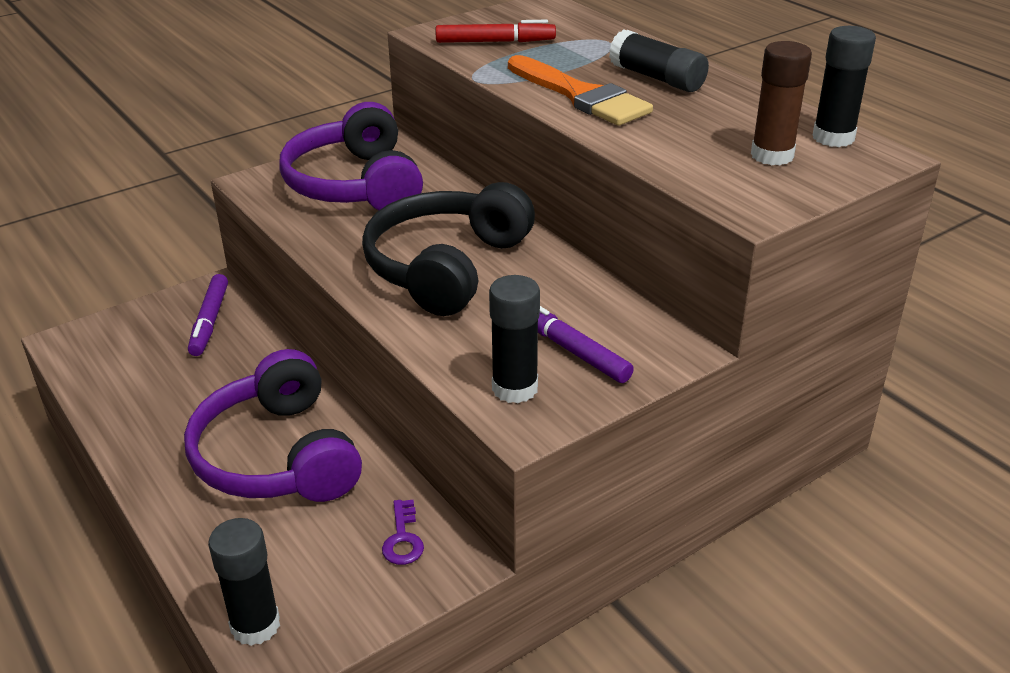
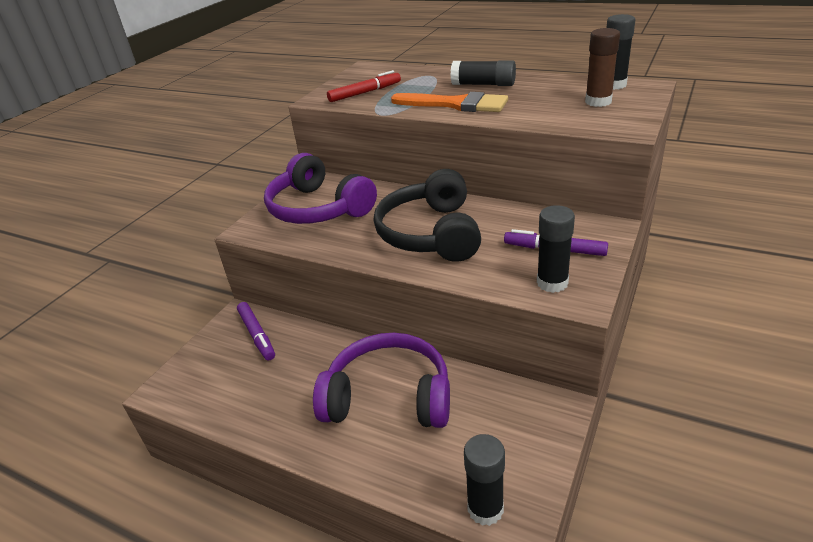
camera: 25 degrees left, 0 degrees up
purple headphones [184,349,362,502] -> purple headphones turned 150 degrees clockwise [313,333,450,428]
purple key [382,500,424,565] -> none

